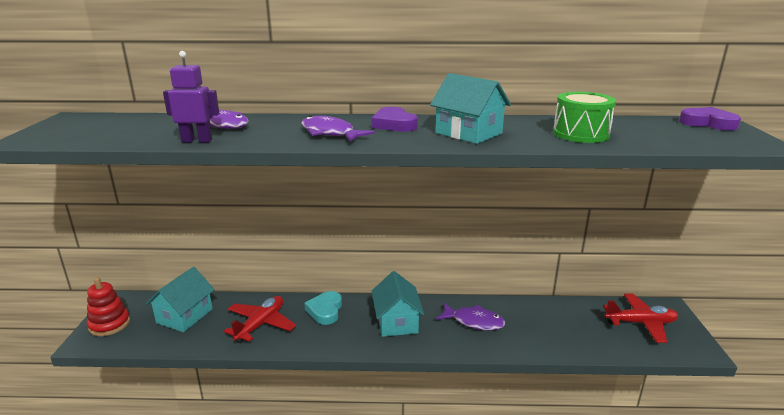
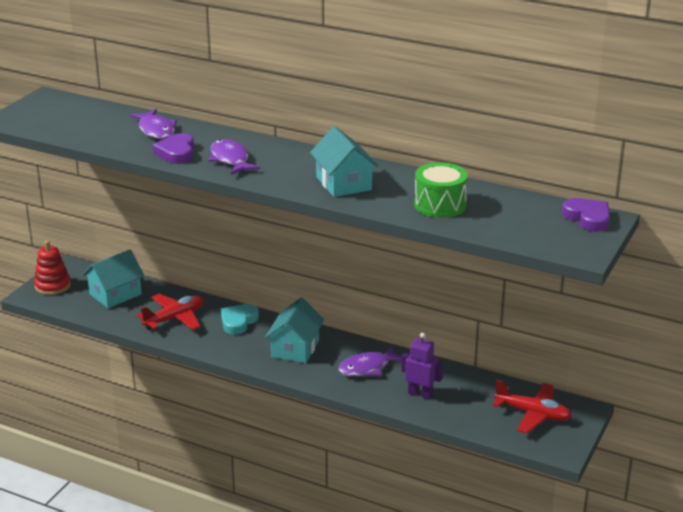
camera: 25 degrees right, 5 degrees up
purple robot [163,51,219,143] -> purple robot moved to [401,333,443,400]
purple heart [372,107,418,132] -> purple heart moved to [153,133,194,164]
purple fish [436,303,505,330] -> purple fish turned 105 degrees clockwise [338,346,402,377]

